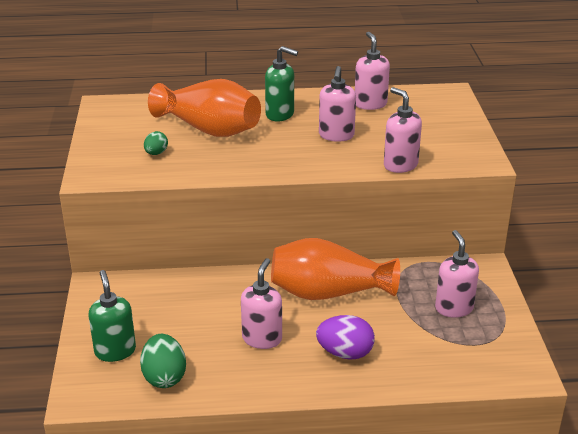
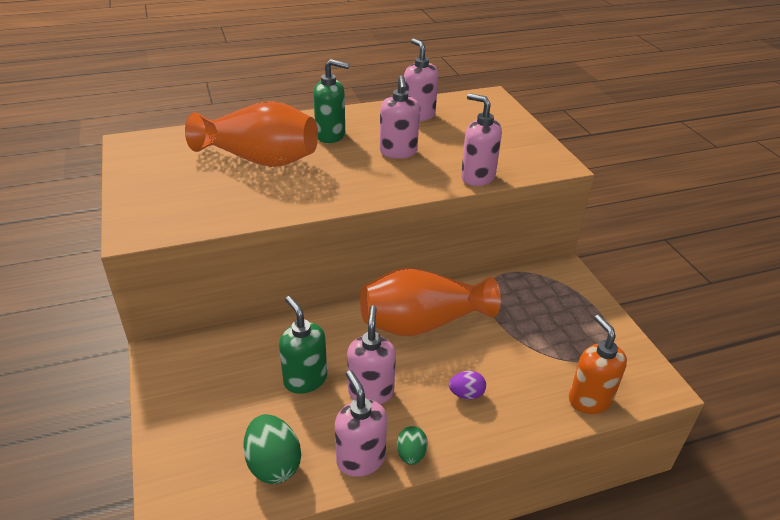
camera: 15 degrees left, 5 degrees up
green soap dispenser [89,270,136,362] -> green soap dispenser moved to [279,296,327,394]
green egg [144,131,168,155] -> green egg moved to [397,426,428,465]
purple egg [316,315,375,360] -> purple egg [449,371,486,399], size x0.58
pink soap dispenser [435,230,479,318] -> pink soap dispenser moved to [335,370,387,477]
none -> orange soap dispenser [569,315,627,414]

